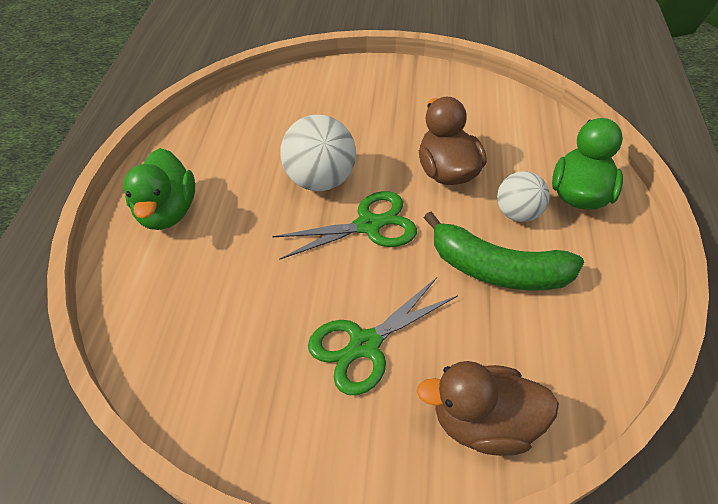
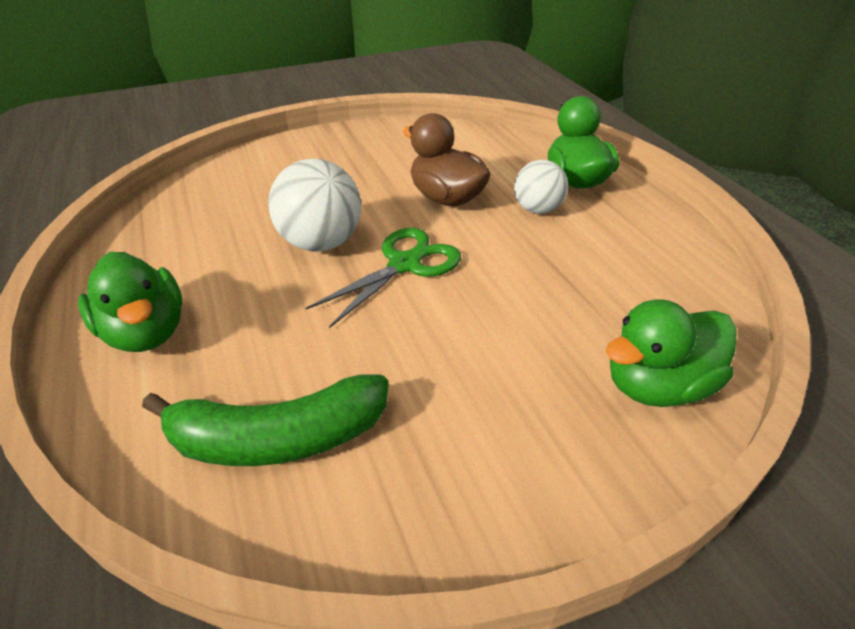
camera: 30 degrees left, 10 degrees down
green scissors [308,277,458,395] -> none
brown duck [417,361,559,456] -> green duck [606,299,737,407]
green banana [424,212,584,291] -> green banana moved to [142,374,389,466]

